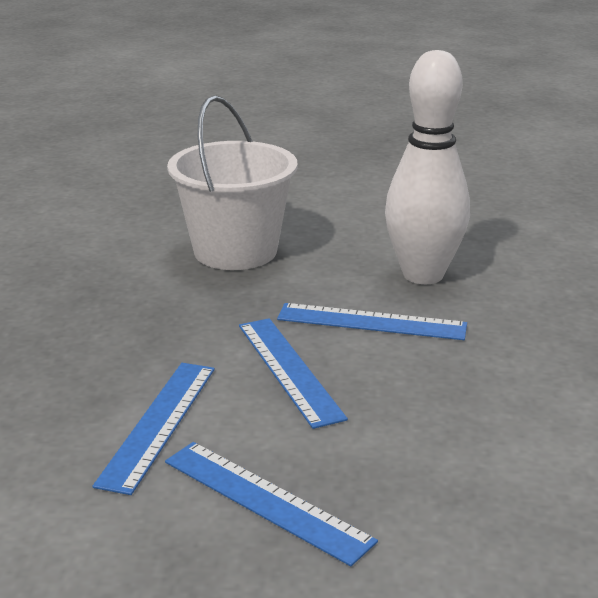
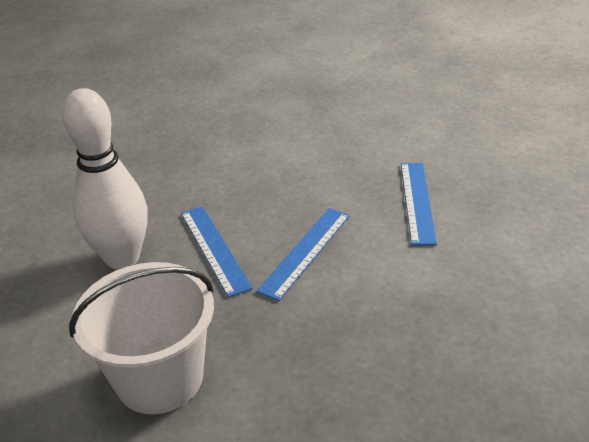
camera: 125 degrees left, 10 degrees up
blue ruler [93,363,215,495] -> none

